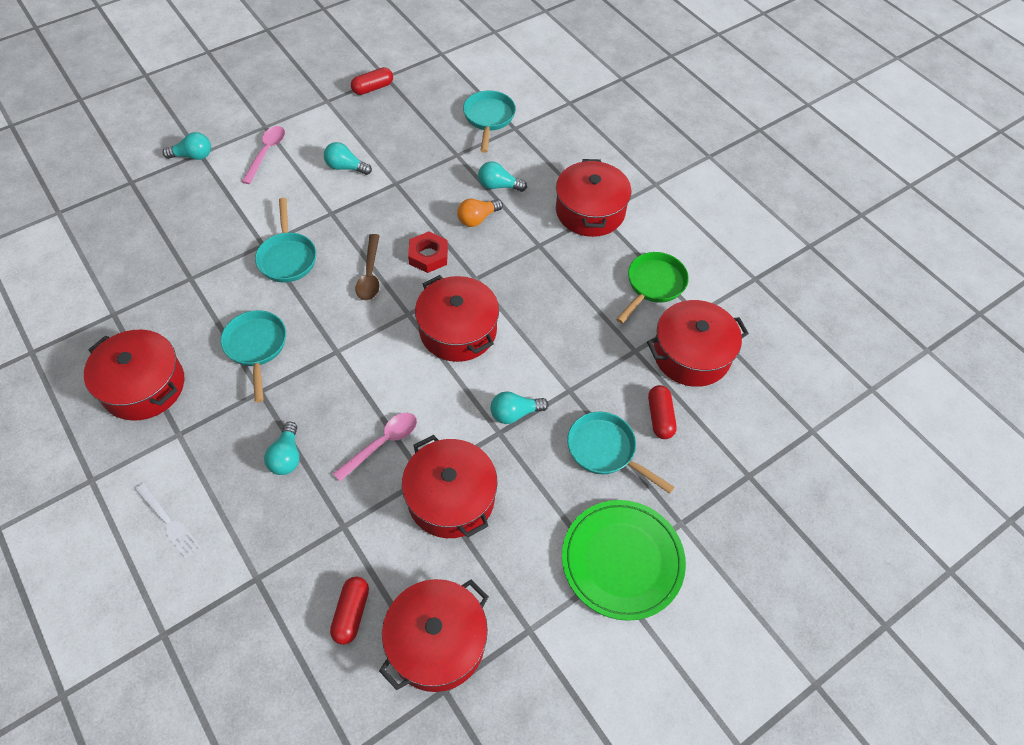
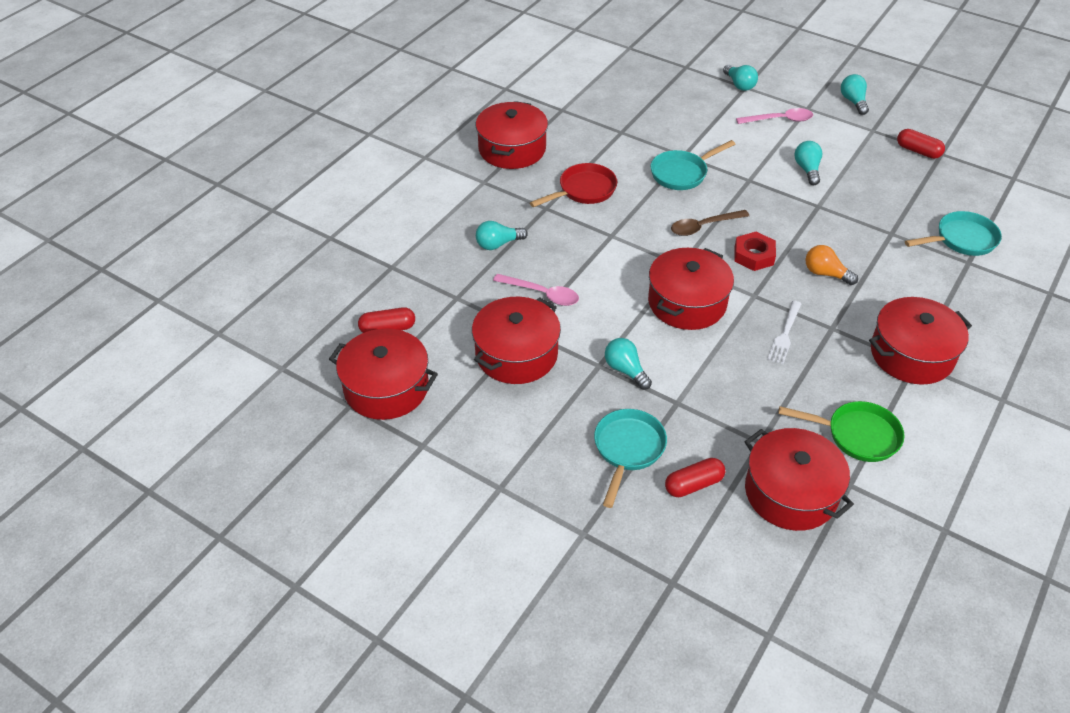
camera: 70 degrees right, 10 degrees down
white fork [135,483,201,558] -> white fork moved to [767,301,801,364]
turquoise pan [221,310,286,402] -> red pan [530,163,617,207]
turquoise light bulb [478,161,527,192] -> turquoise light bulb moved to [841,74,869,115]
green plate [562,500,686,621] -> none

